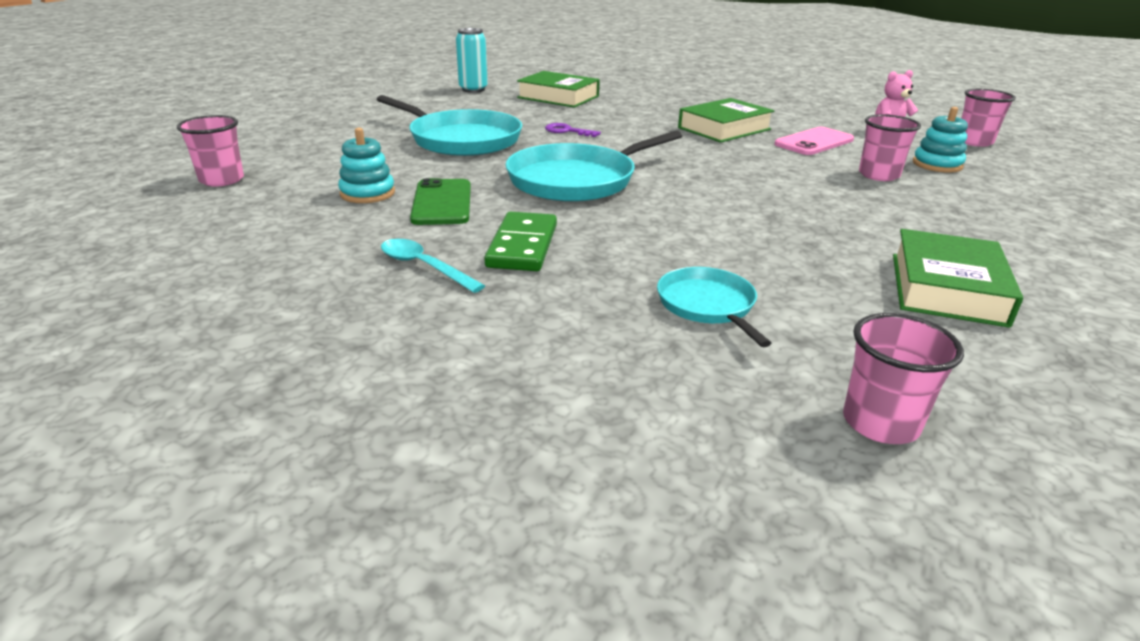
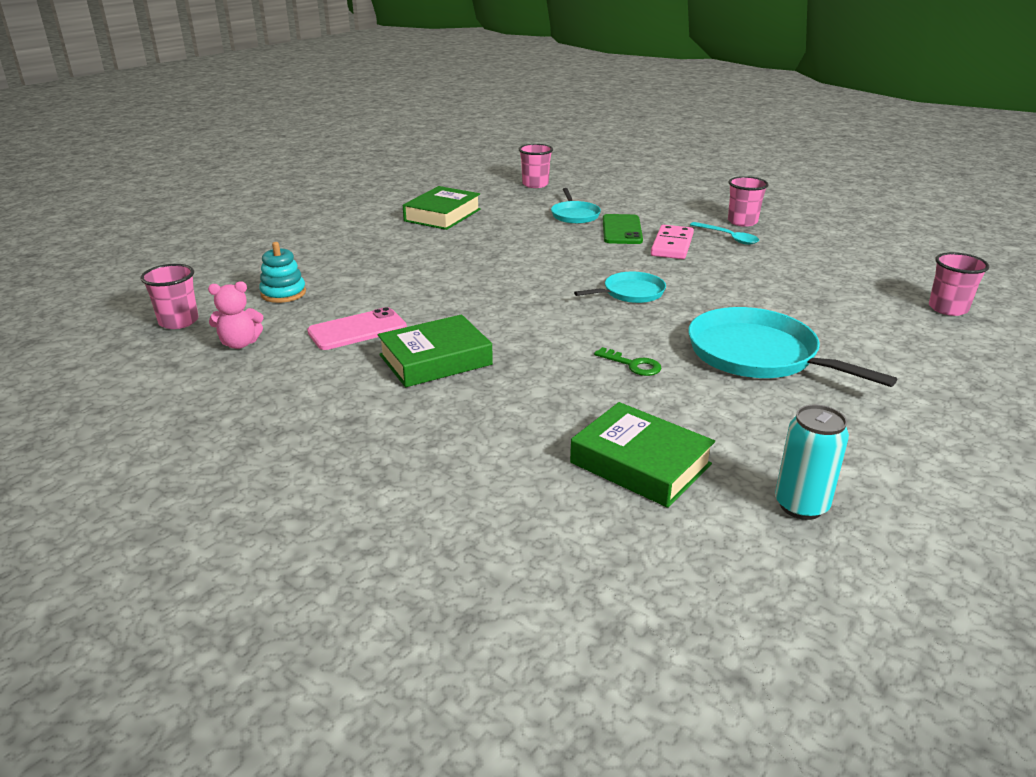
camera: 170 degrees left, 0 degrees up
turquoise stacking toy [338,128,395,203] -> none
green phone [410,178,471,225] -> green phone moved to [603,214,643,244]
green domino [484,212,557,271] -> pink domino [651,225,694,259]
turquoise pan [505,131,682,202] -> turquoise pan [574,272,666,303], size x0.55
purple key [545,123,601,137] -> green key [594,347,661,376]
pink cup [859,114,921,181] -> pink cup moved to [728,176,769,227]

